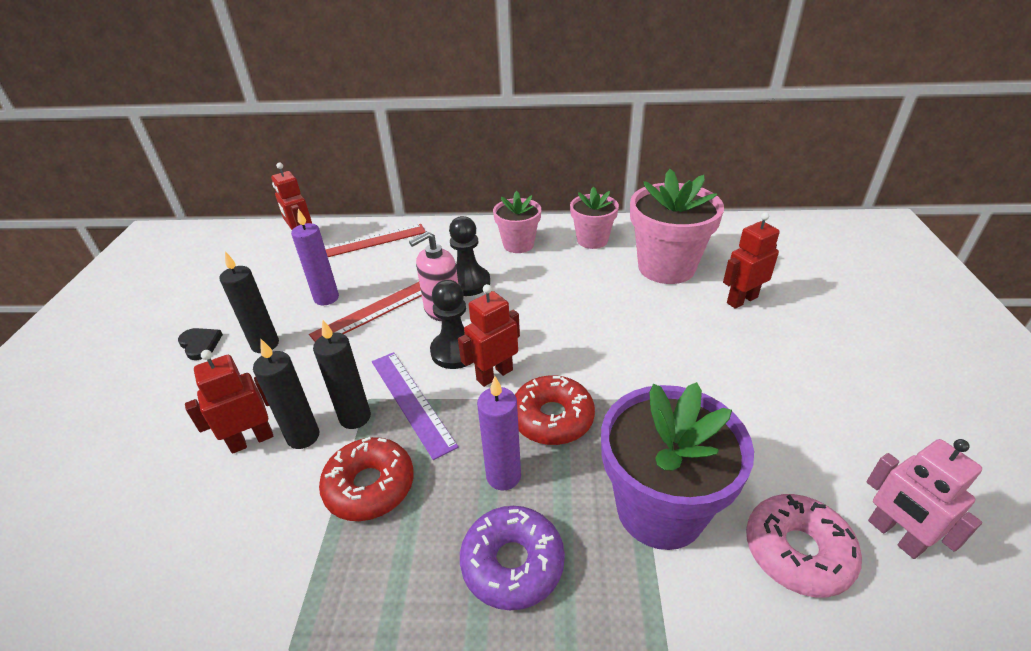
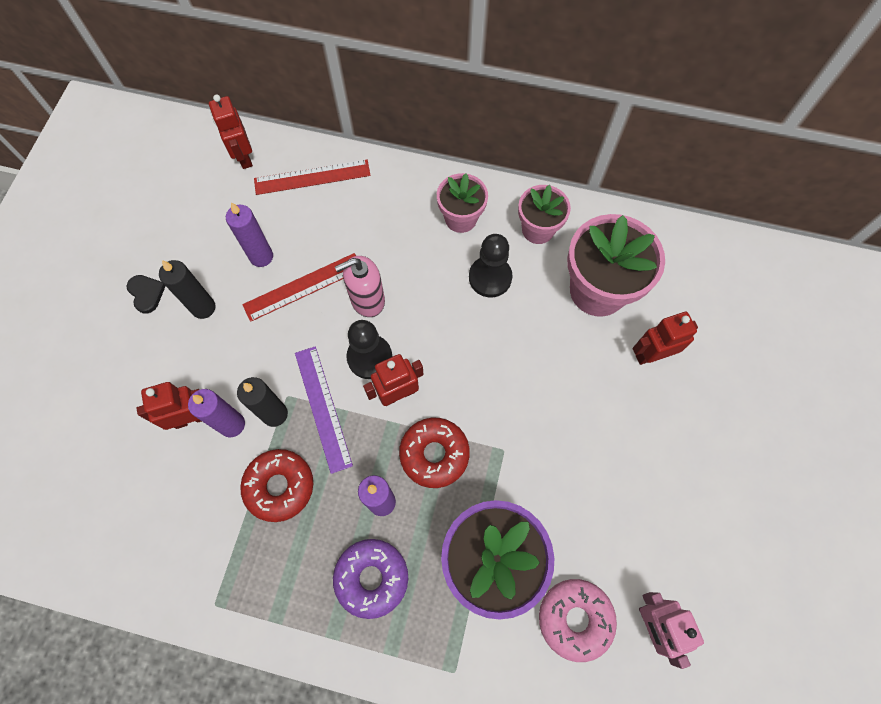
camera: 10 degrees right, 30 degrees up
black candle [253,339,319,449] -> purple candle [188,389,245,437]
black pawn [449,216,490,296] -> black pawn moved to [469,234,512,297]

